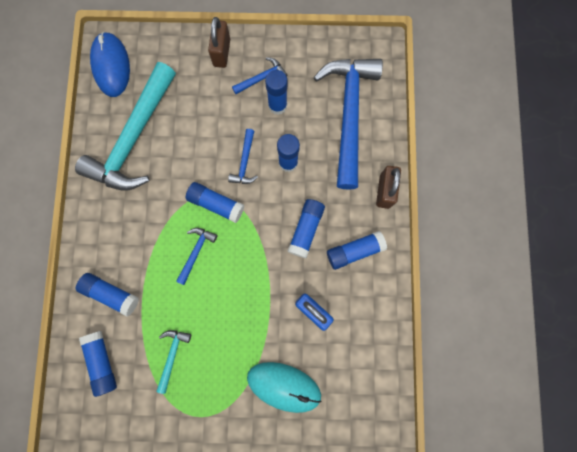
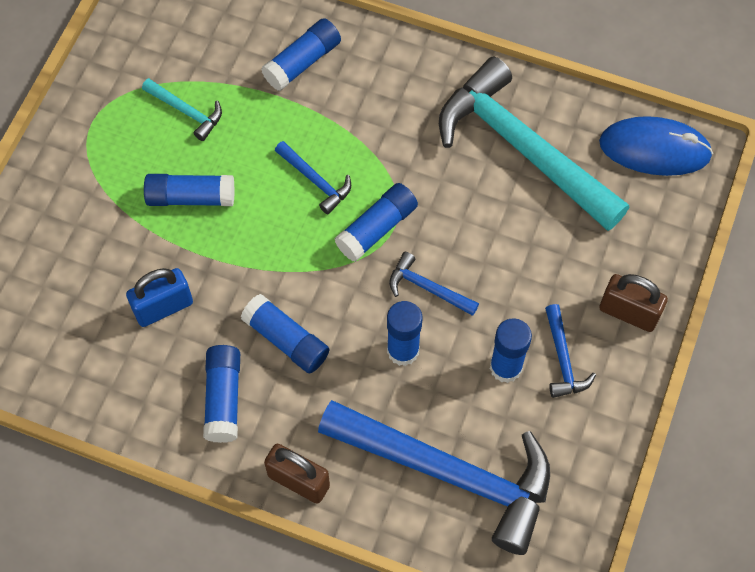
camera: 110 degrees right, 15 degrees down
blue glue stick [79,331,117,397] -> blue glue stick moved to [144,174,235,206]
turquoise mouse [247,362,321,413] -> none

